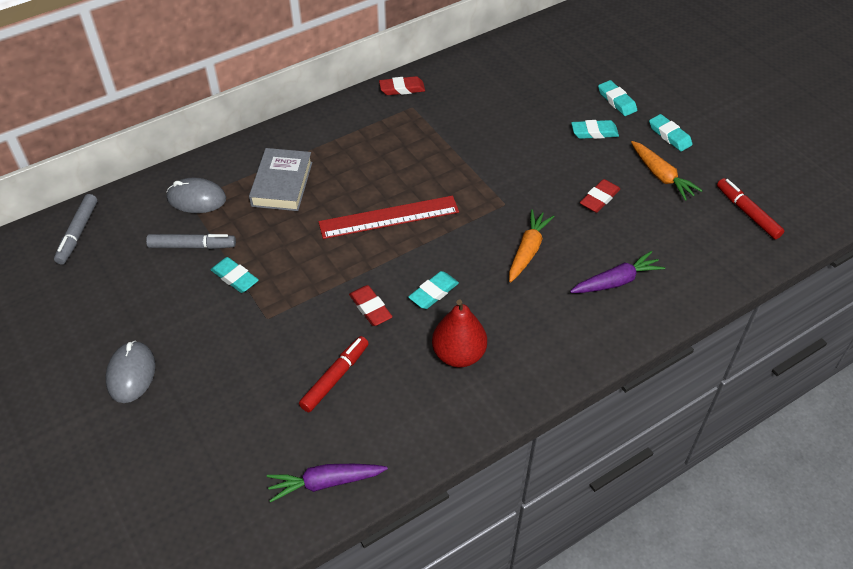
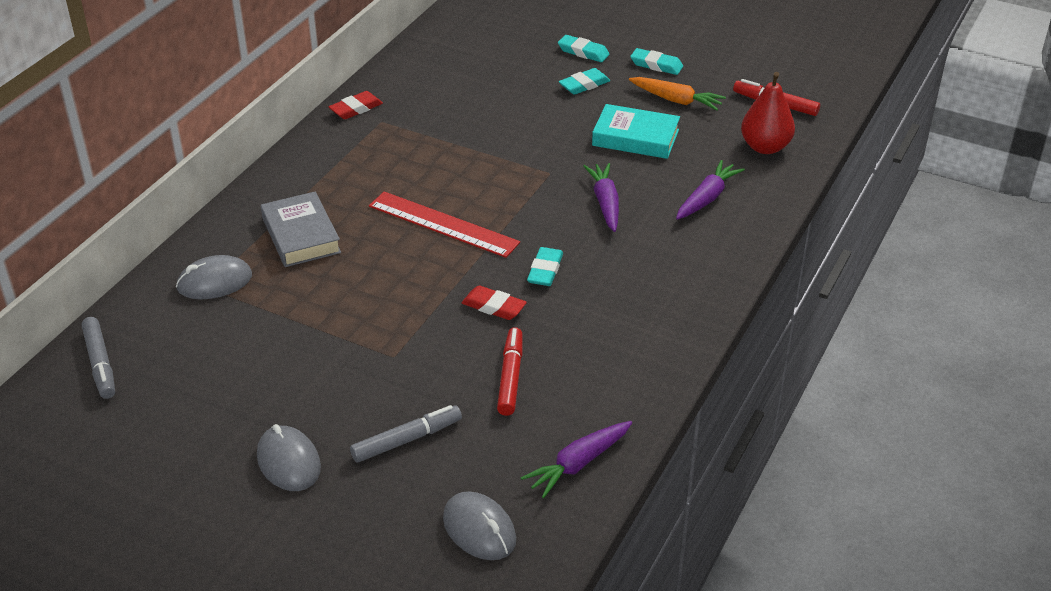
camera: 30 degrees left, 10 degrees down
grey marker [146,234,236,249] -> grey marker moved to [350,405,462,463]
turquoise eraser [210,257,259,293] -> none
red ruler [318,196,459,239] -> red ruler turned 75 degrees clockwise [369,191,520,258]
red pear [432,299,487,367] -> red pear moved to [741,72,795,154]
orange carrot [509,209,554,282] -> purple carrot [583,163,619,232]
red eraser [580,179,620,213] -> turquoise book [592,104,680,159]
none -> grey mouse [443,491,516,560]

